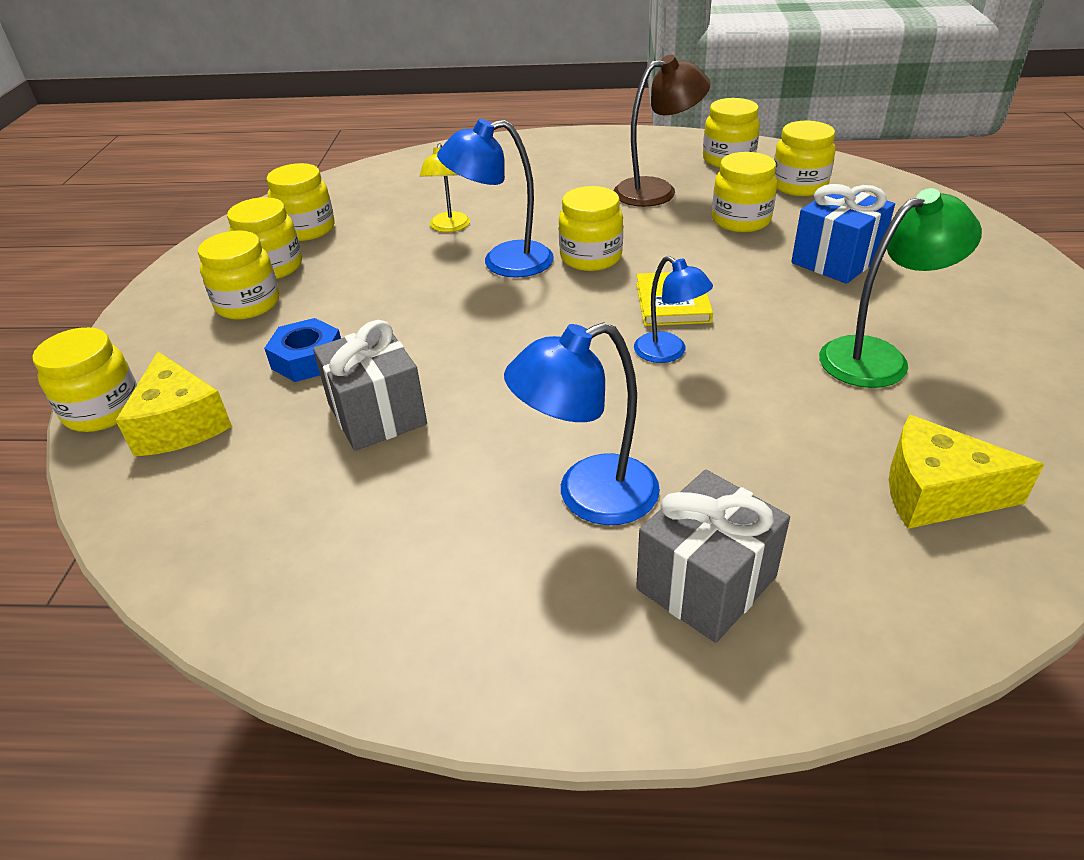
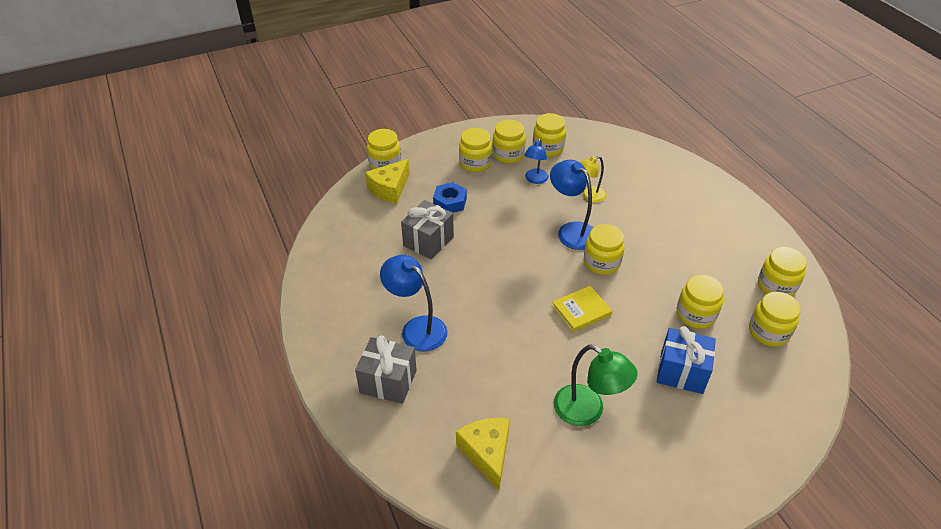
camera: 60 degrees right, 5 degrees up
brown lamp [613,55,710,207] -> none
blue lamp [634,256,713,363] -> blue lamp moved to [524,139,549,184]

